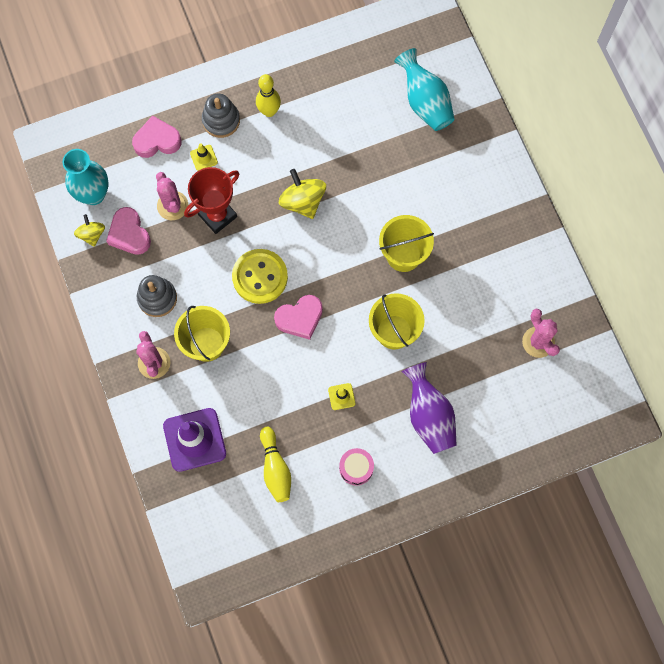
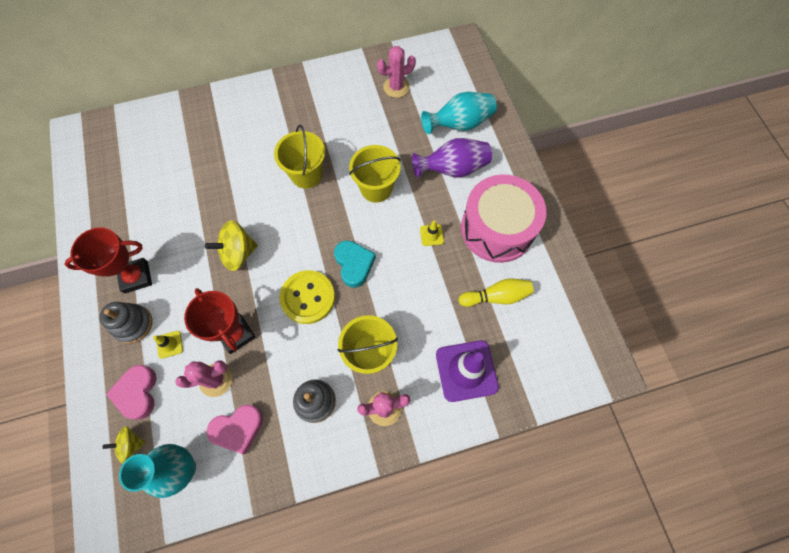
camera: 85 degrees left, 5 degrees down
yellow spinning top [74,214,105,247] -> yellow spinning top moved to [103,427,146,463]
yellow bowling pin [256,74,281,117] -> red trophy [65,228,152,294]
pink heart [274,295,323,340] -> turquoise heart [334,240,376,288]
pink drum [339,448,374,485] -> pink drum [461,174,546,263], size x2.41
turquoise vase [394,48,454,131] -> turquoise vase moved to [421,92,497,135]

